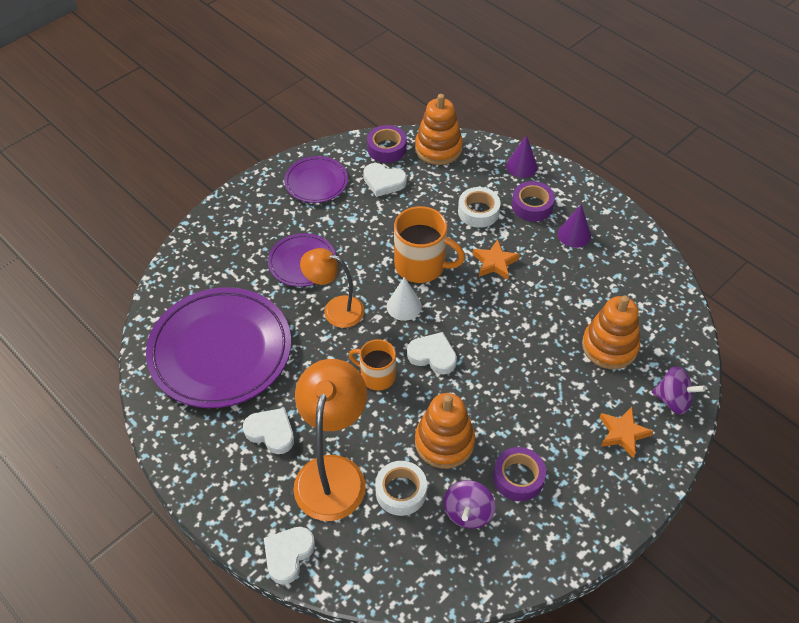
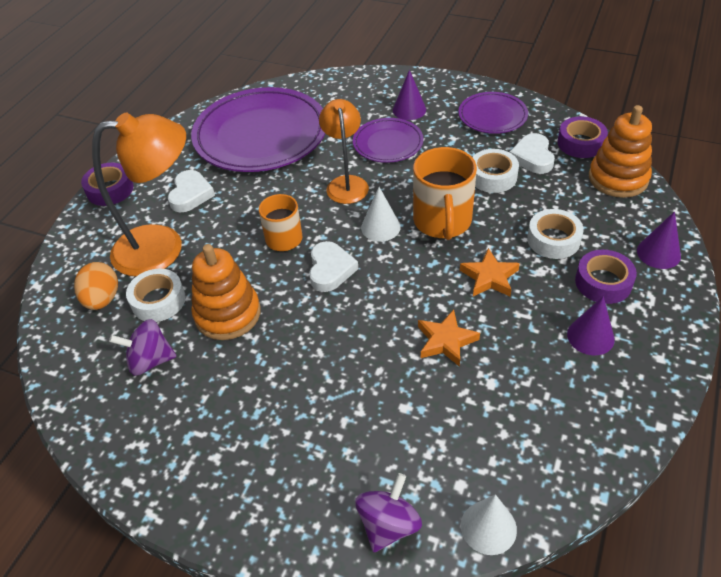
camera: 70 degrees right, 5 degrees down
white heart [264,527,315,584] -> none
purple tape [493,447,546,501] -> purple tape moved to [81,163,134,206]
orange stacking toy [582,296,640,369] -> none
orange star [599,407,653,458] -> orange star moved to [418,310,480,367]
purple spinning top [652,366,706,415] -> purple spinning top turned 150 degrees counterclockwise [355,473,422,552]
none -> orange egg [74,262,118,310]
none -> purple cone [393,70,426,120]
none -> white cone [461,494,517,555]
none -> white tape [472,149,519,193]

